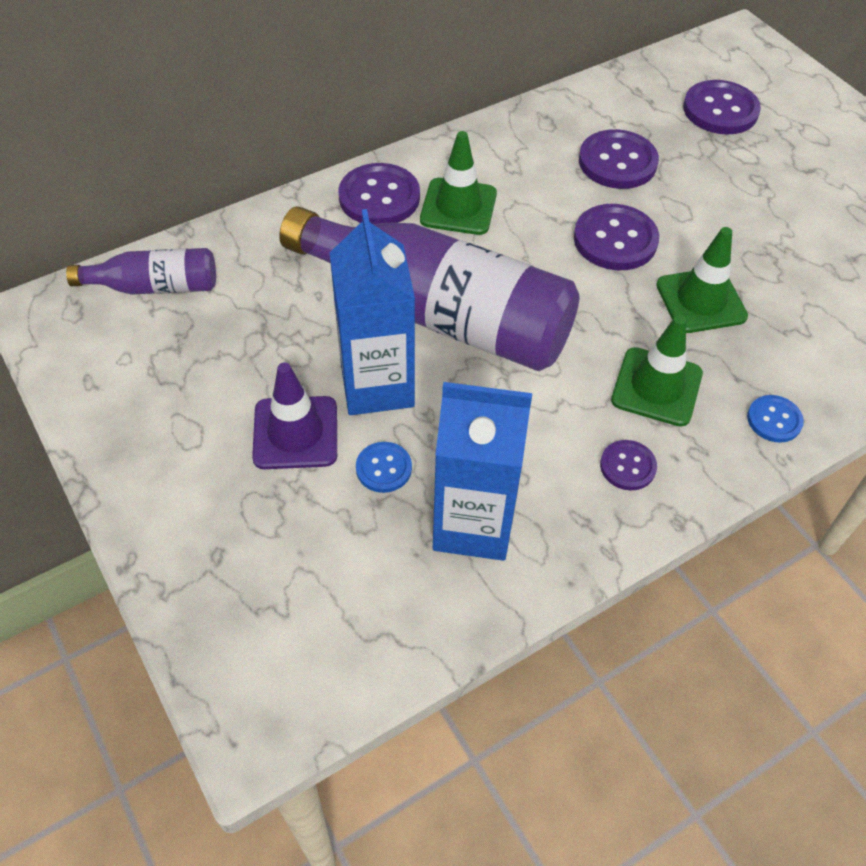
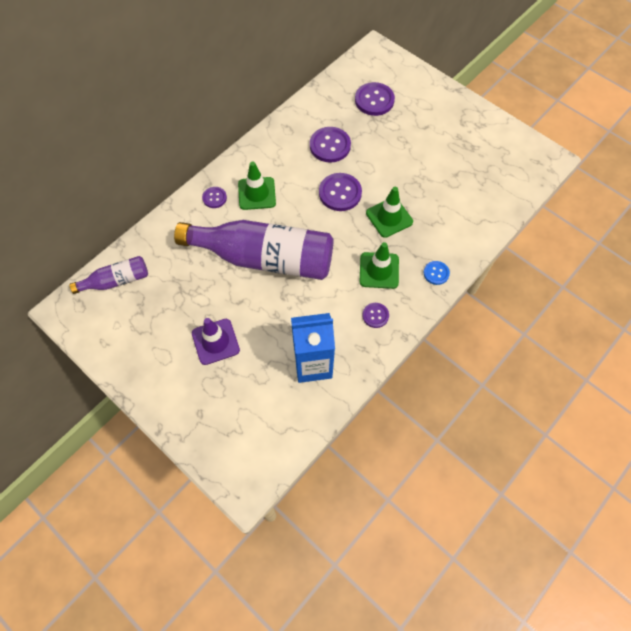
camera: 15 degrees left, 10 degrees up
blue carton [330,209,415,415] -> none
purple button [338,163,420,224] -> purple button [202,187,227,208], size x0.56
blue button [356,442,412,493] -> none

